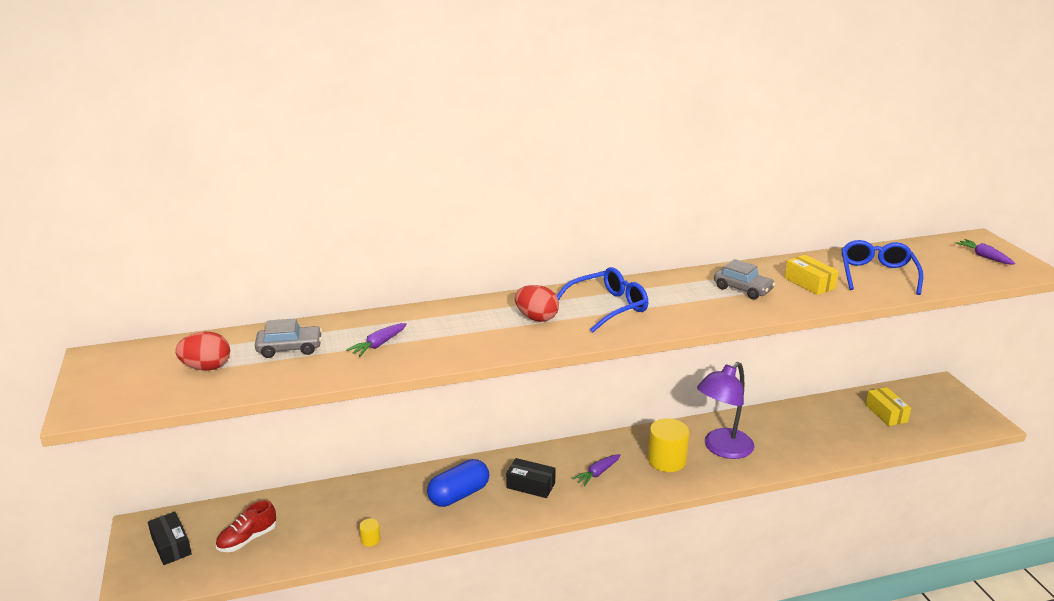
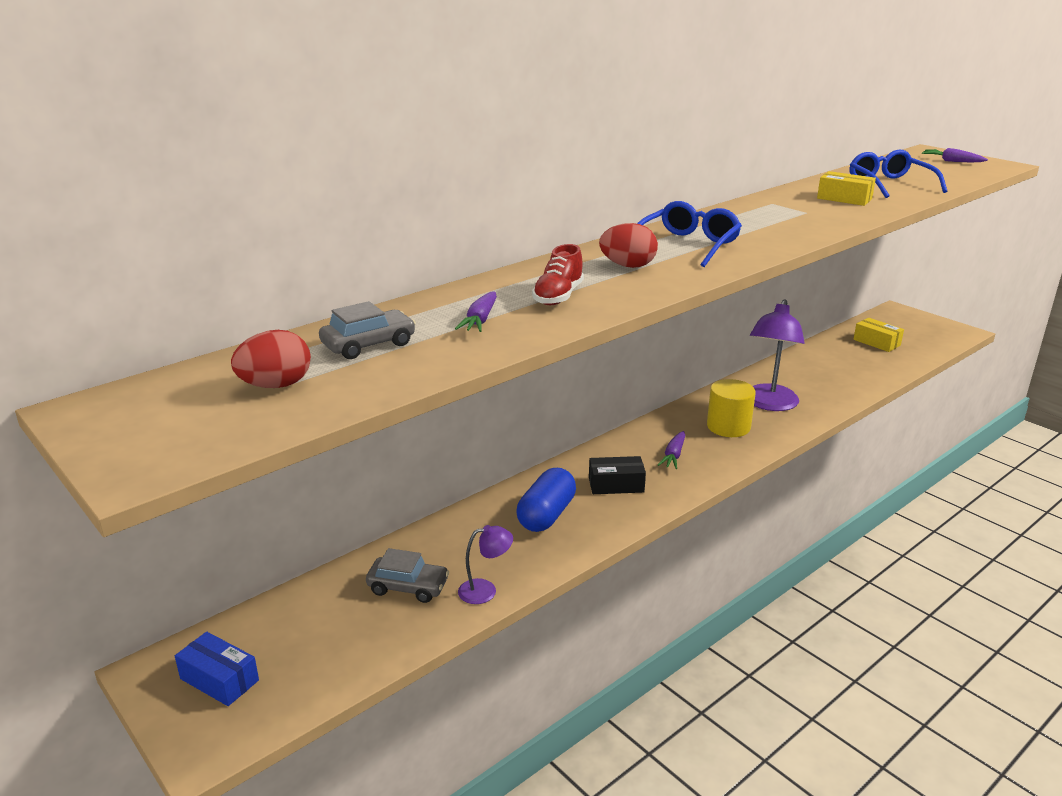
camera: 25 degrees left, 0 degrees up
black box [148,512,192,565] -> blue box [175,632,259,706]
red shoe [216,500,276,552] -> red shoe moved to [532,244,584,305]
yellow cylinder [359,519,380,547] -> purple lamp [458,525,513,604]
grey car [714,259,775,299] -> grey car moved to [366,548,449,603]

